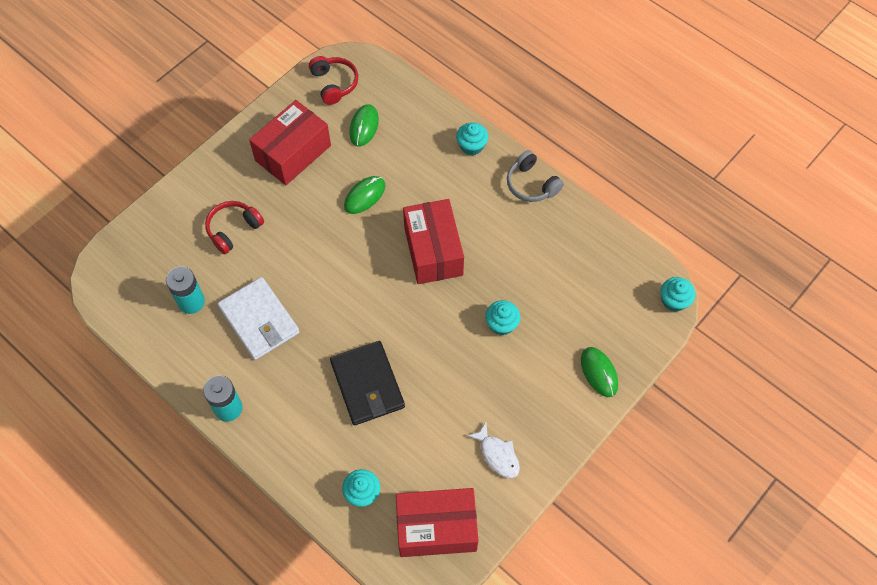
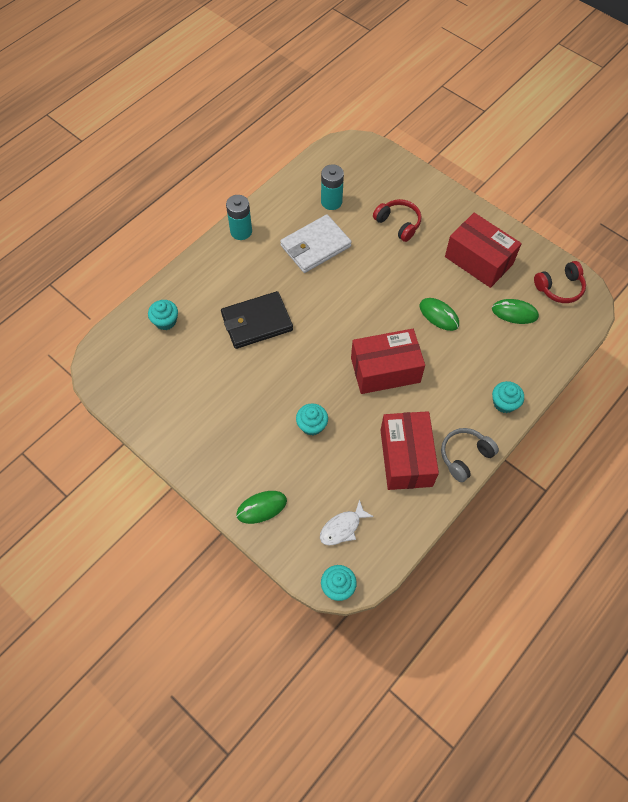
camera: 90 degrees right, 0 degrees up
red box [396,488,479,557] -> red box moved to [380,411,439,490]
white fish [467,422,520,478] -> white fish moved to [320,499,374,546]

